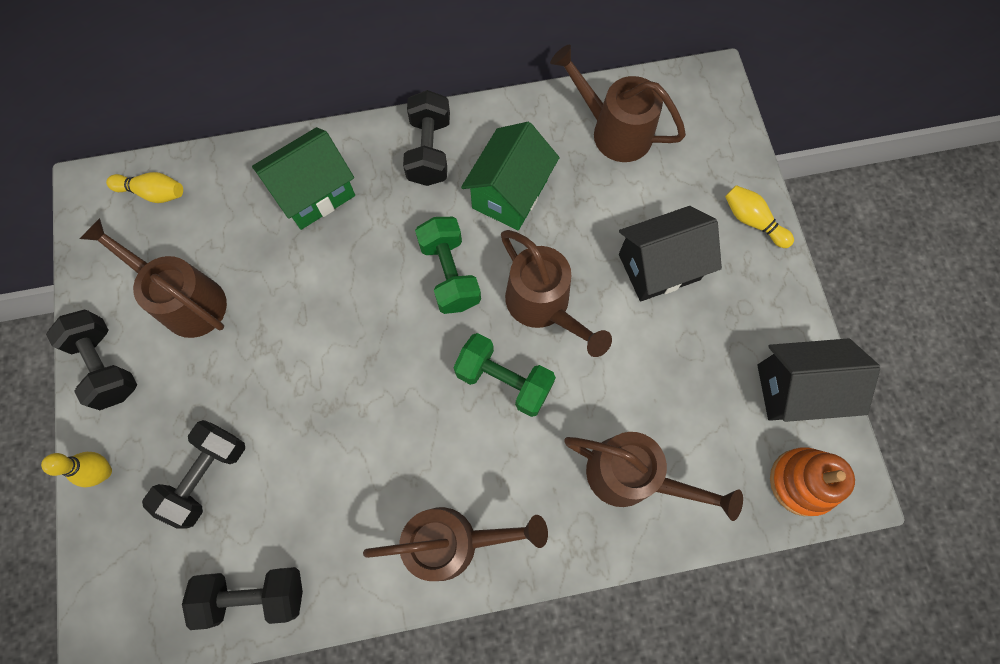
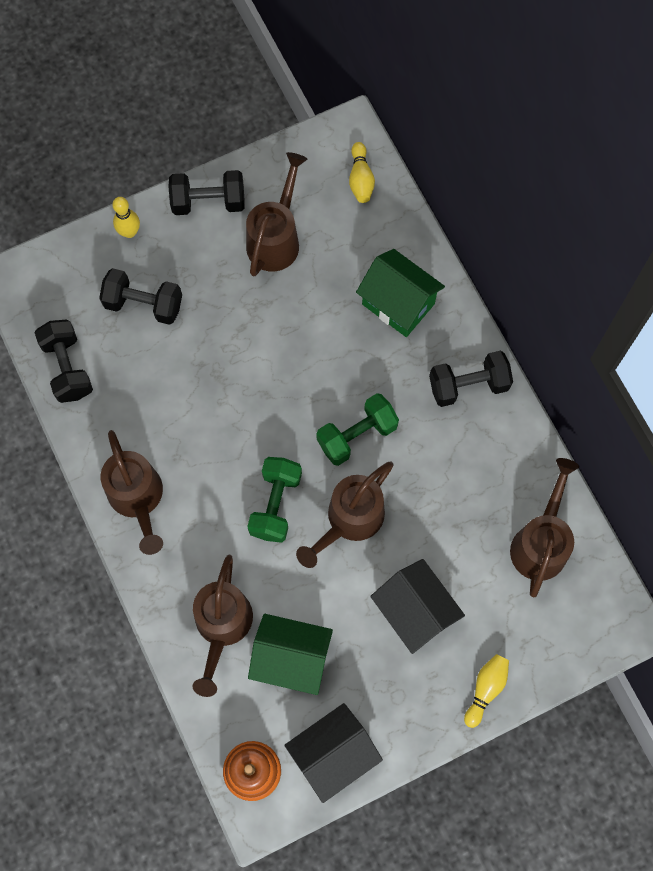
camera: 75 degrees right, 0 degrees up
black dumbbell [46,310,137,410] -> black dumbbell turned 45 degrees clockwise [169,170,245,215]
green house [461,122,560,230] -> green house moved to [248,614,333,695]
black house [758,338,880,422] -> black house turned 75 degrees clockwise [285,703,383,803]

